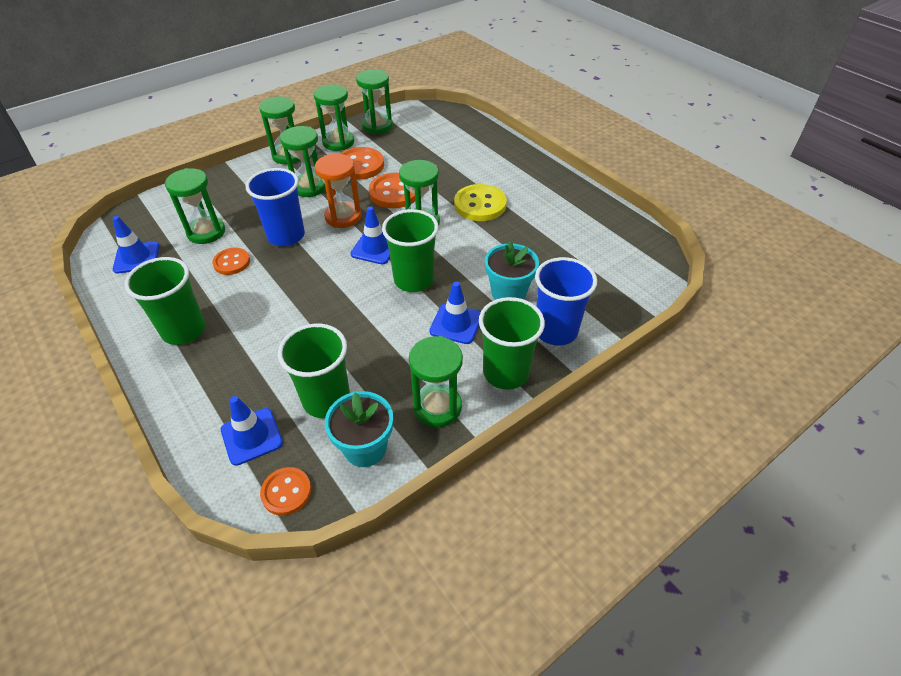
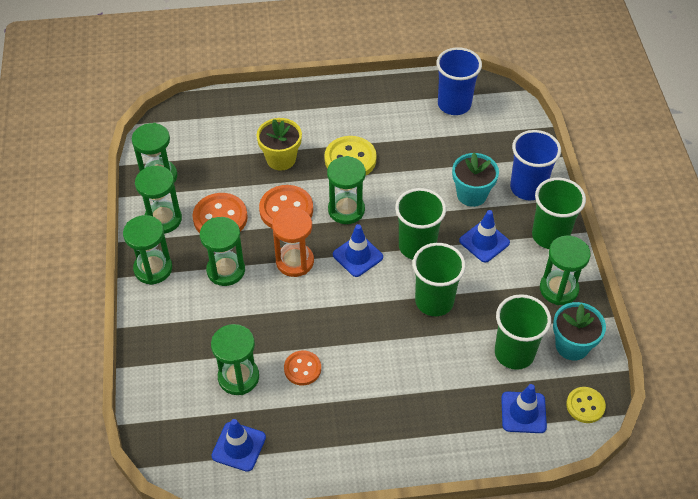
camera: 60 degrees left, 5 degrees up
green cup [124,257,205,345] -> green cup moved to [413,243,466,316]
blue cup [246,168,305,246] -> blue cup moved to [436,47,482,115]
orange button [260,467,311,516] -> yellow button [566,387,606,423]
none -> yellow flower pot [257,118,302,171]

